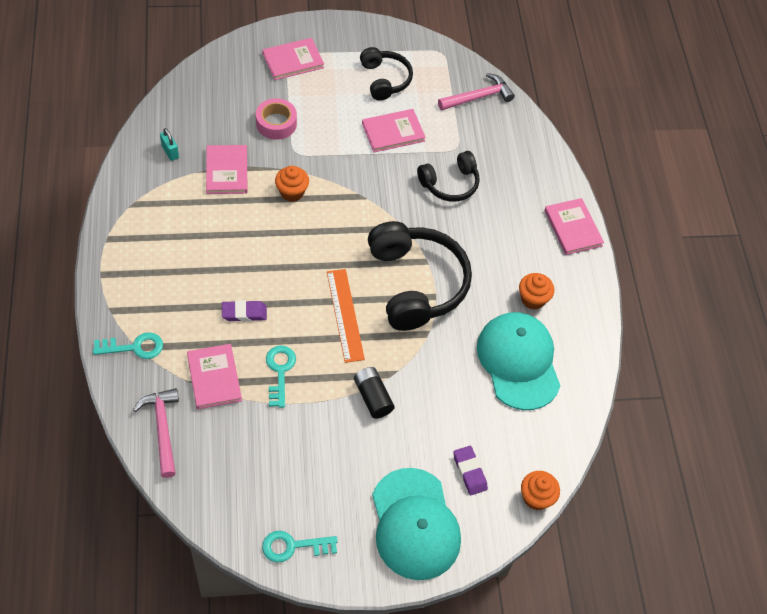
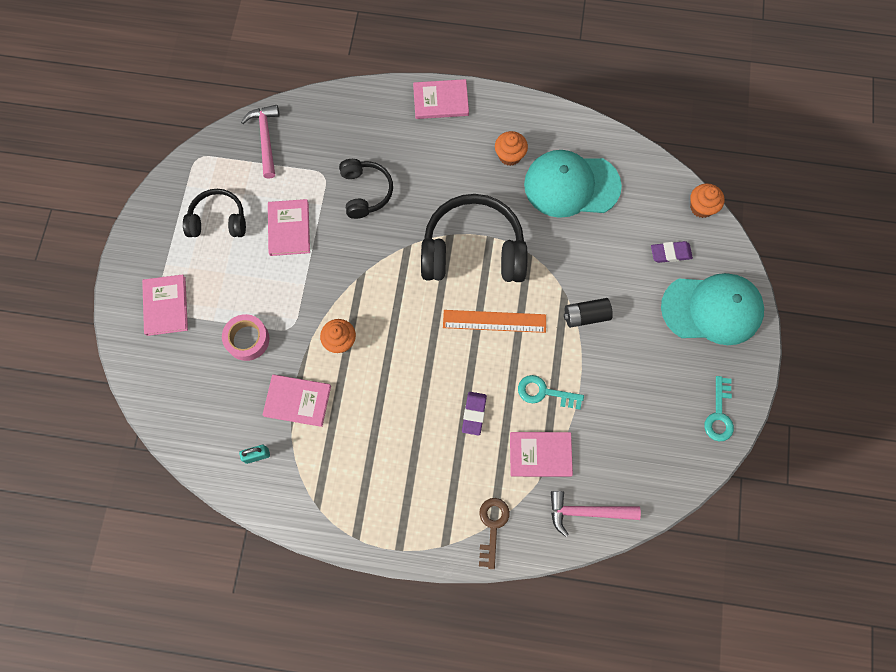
camera: 70 degrees left, 15 degrees up
turquoise key [93,332,163,359] -> brown key [479,498,510,569]

